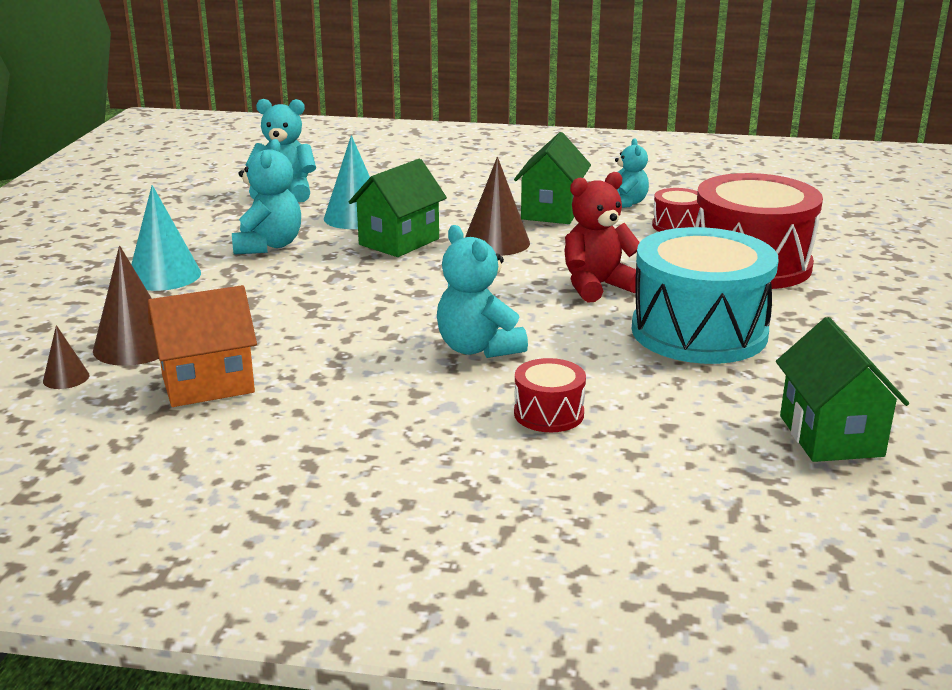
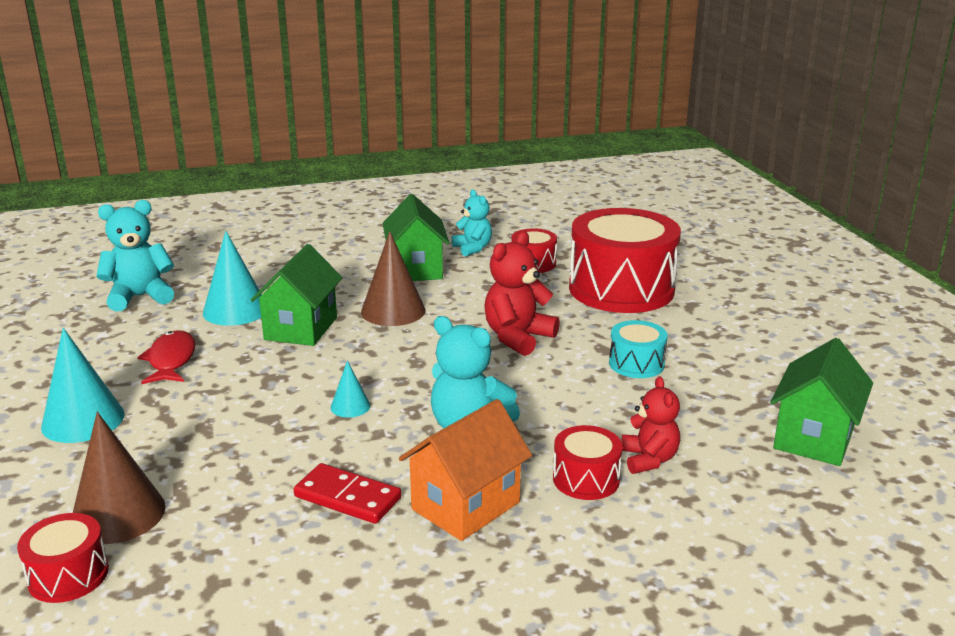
camera: 25 degrees left, 0 degrees up
brown cone [43,325,89,389] -> red drum [17,513,109,603]
orange house [148,285,257,407] -> orange house moved to [399,399,532,541]
turquoise teddy bear [232,139,301,255] -> red fish [137,330,195,384]
turquoise drum [632,227,779,364] -> turquoise drum [609,320,668,378], size x0.46
green house [776,317,909,462] -> green house turned 60 degrees clockwise [770,338,873,466]
none -> red domino [294,463,401,524]
none -> turquoise cone [331,361,370,418]
none -> red teddy bear [621,376,680,474]

